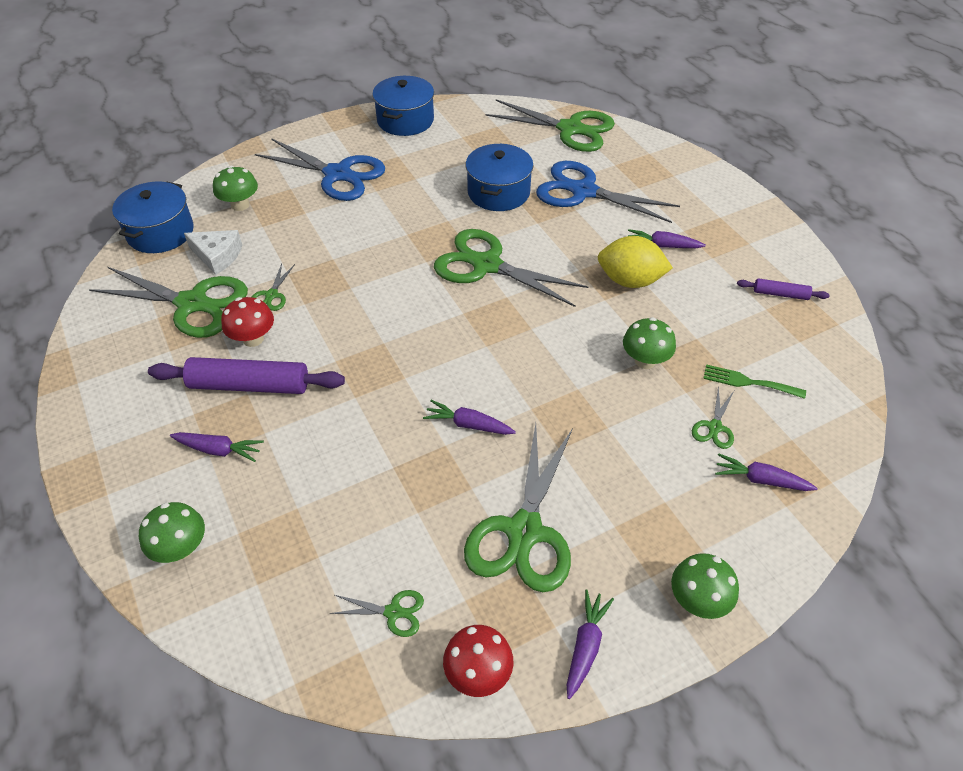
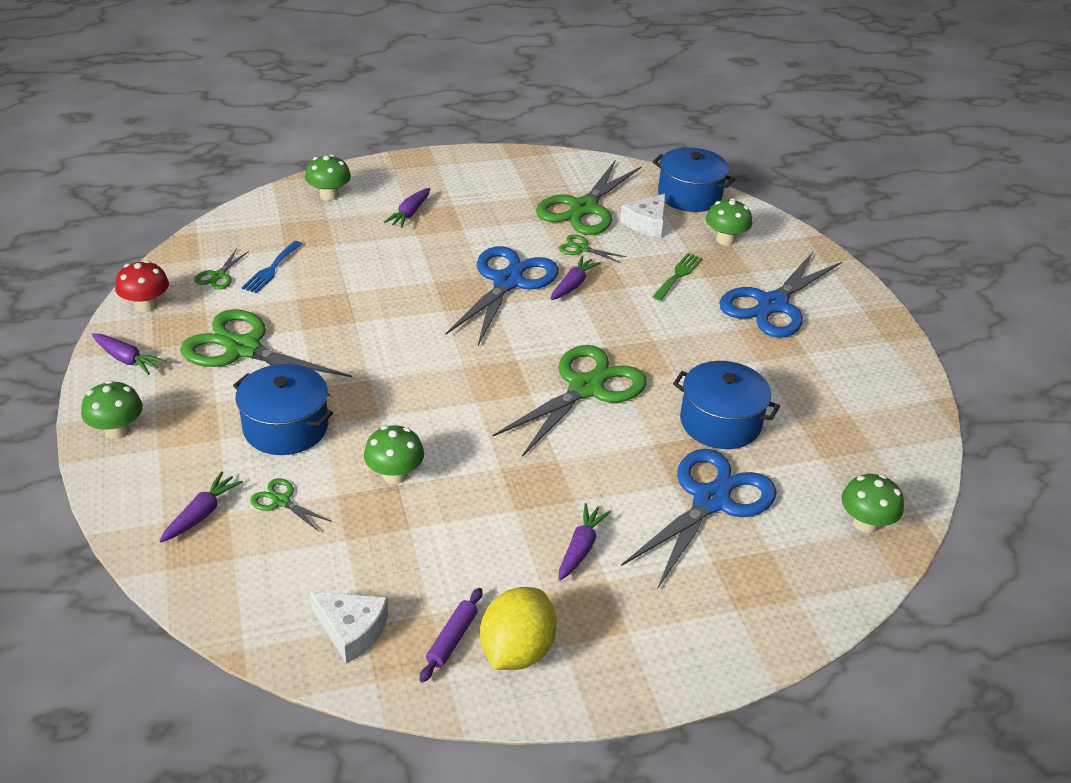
camera: 100 degrees right, 10 degrees down
purple rolling pin [148,357,345,394] -> none
red mushroom [221,297,274,347] -> none
blue pot [372,76,434,136] -> blue pot moved to [233,364,333,455]
purple carrot [423,400,516,435] -> purple carrot moved to [550,256,601,300]
green scissors [486,99,615,152] -> green mushroom [842,474,904,533]
yellow lemon [598,236,673,288] -> yellow lemon moved to [480,587,557,670]
green fork [703,364,806,399] -> green fork moved to [652,253,703,301]
none -> blue fork [242,241,302,293]
none -> white cheese [310,592,388,664]
none -> blue scissors [446,246,558,345]

